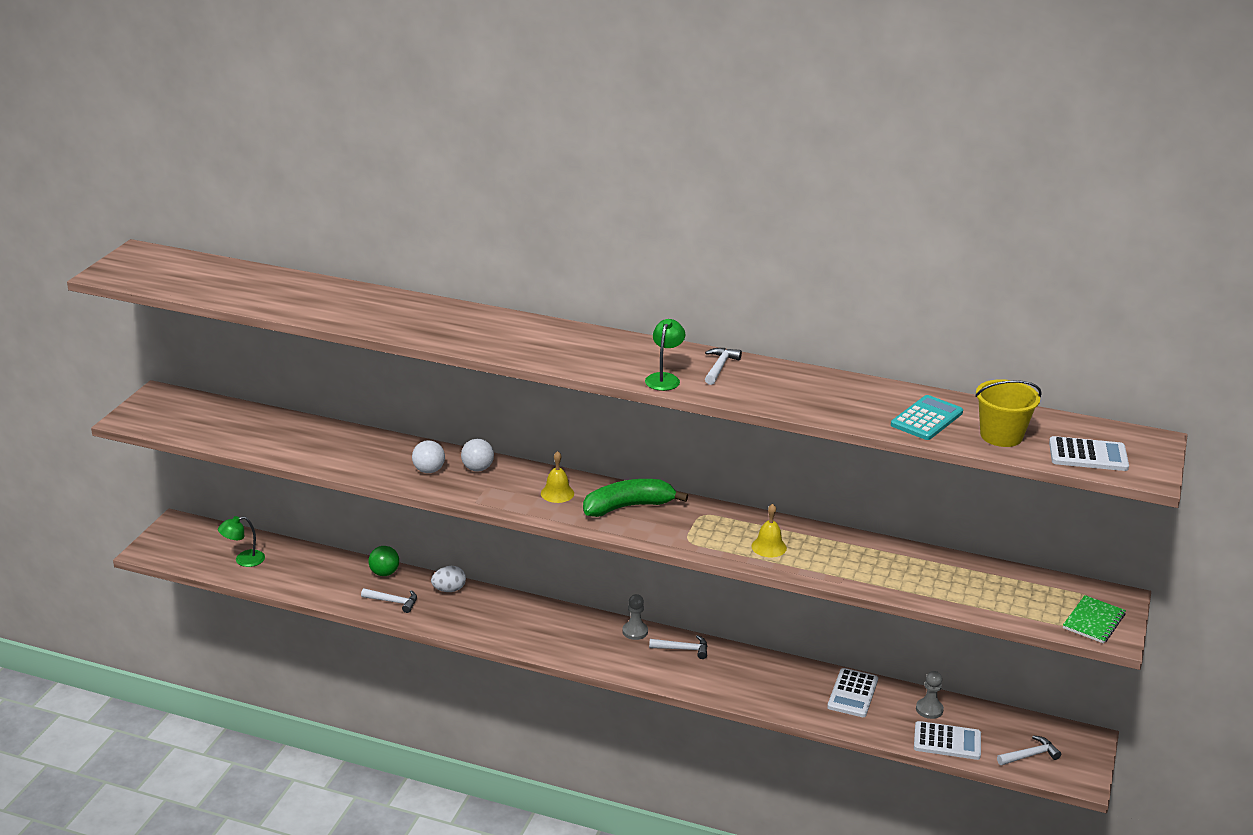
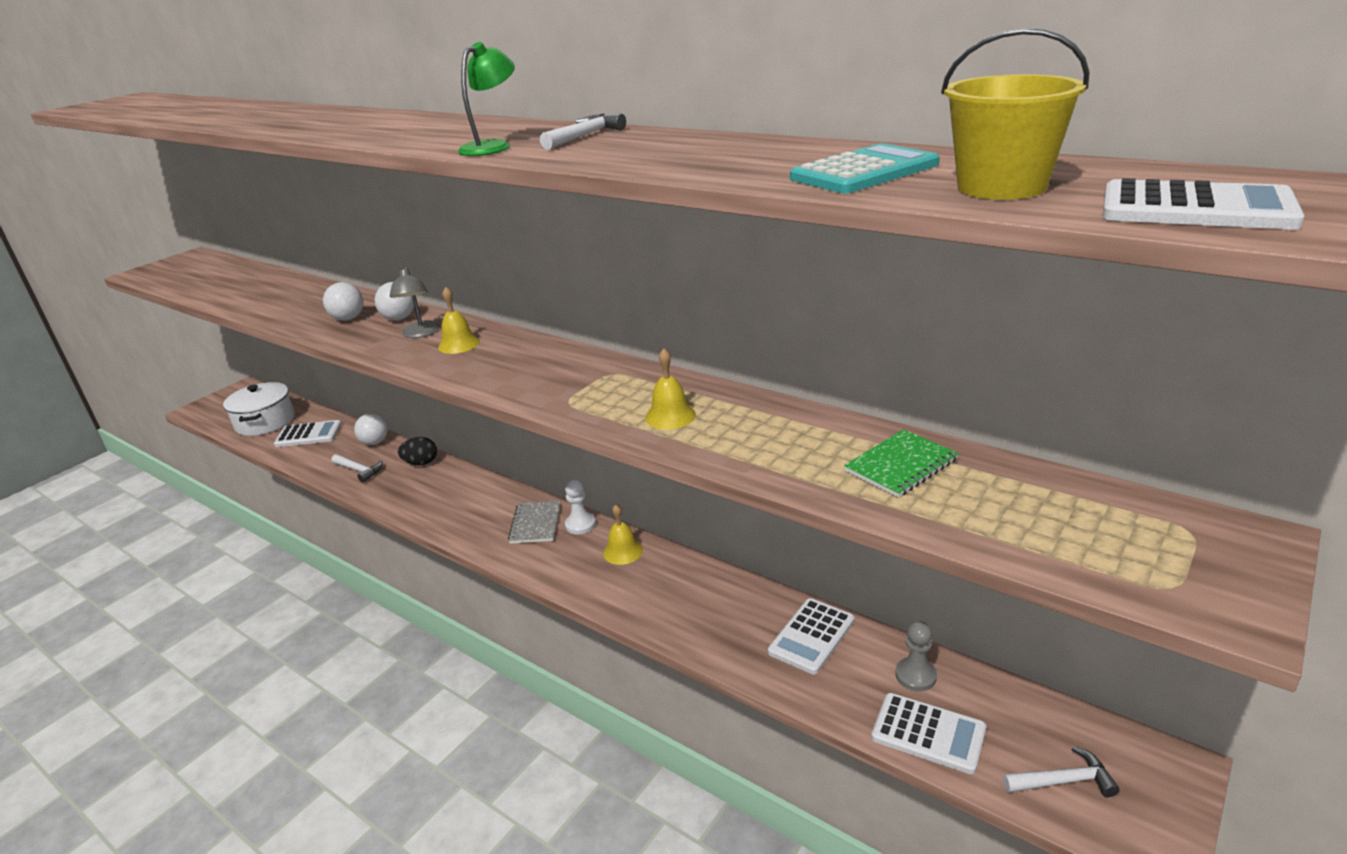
camera: 20 degrees right, 0 degrees up
green lamp [218,516,265,567] -> white pot [223,382,295,436]
green ball [368,546,399,576] -> white ball [354,414,388,445]
white egg [431,566,466,592] -> black egg [398,437,437,465]
green banana [583,479,688,517] -> none
grey pawn [622,594,648,640] -> white pawn [565,480,596,534]
white hammer [649,635,707,659] -> yellow bell [603,504,643,565]
green notebook [1063,595,1126,644] -> green notebook moved to [844,429,959,498]
none -> white calculator [274,420,342,447]
none -> grey lamp [390,267,440,338]
none -> grey notebook [508,501,560,544]

